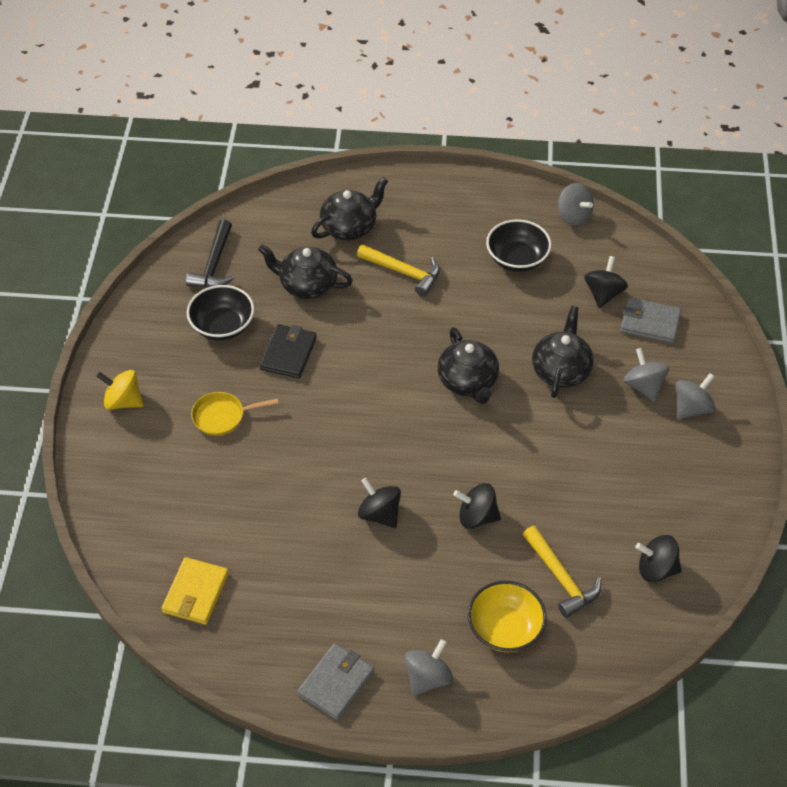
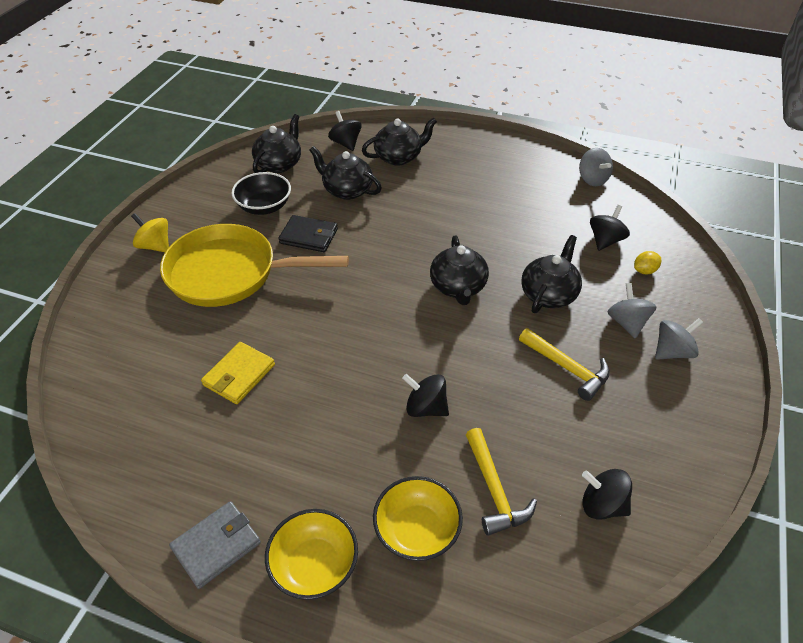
camera: 15 degrees right, 5 degrees down
yellow wallet [162,557,229,625] -> yellow wallet moved to [201,342,275,404]
black hammer [186,219,234,287] -> black teapot [252,114,301,173]
yellow pan [191,392,279,436] -> yellow pan [160,224,349,307], size x2.32
black wallet [260,324,317,378] -> black wallet turned 75 degrees clockwise [278,215,338,252]
yellow hammer [357,244,440,296] -> yellow hammer moved to [519,328,610,401]
black spinning top [358,478,401,528] -> black spinning top moved to [328,111,362,151]
grey spinning top [405,639,453,696] -> yellow bowl [265,509,358,600]
black bowl [486,219,551,272] -> none
grey wallet [620,297,681,343] -> yellow lemon [634,251,661,274]

